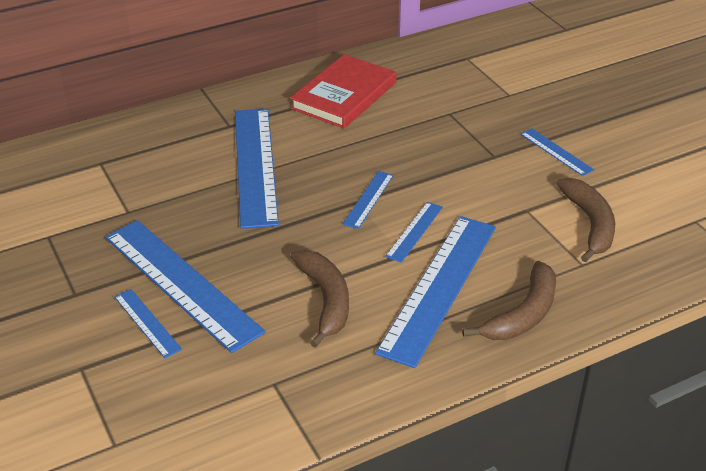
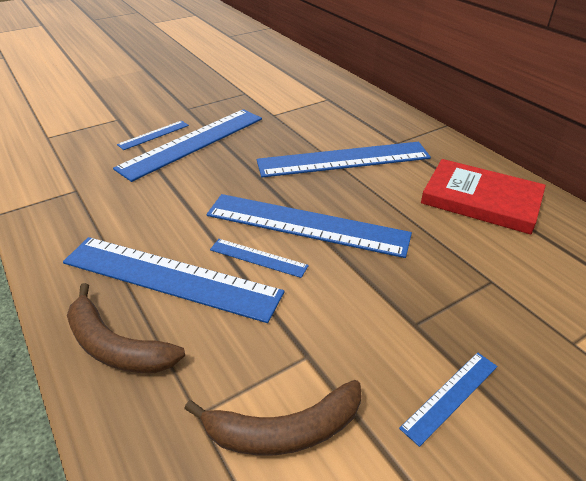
camera: 85 degrees right, 0 degrees up
brown banana [290,250,349,348] -> none
blue ruler [342,171,394,229] -> blue ruler [206,194,412,258], size x2.17

